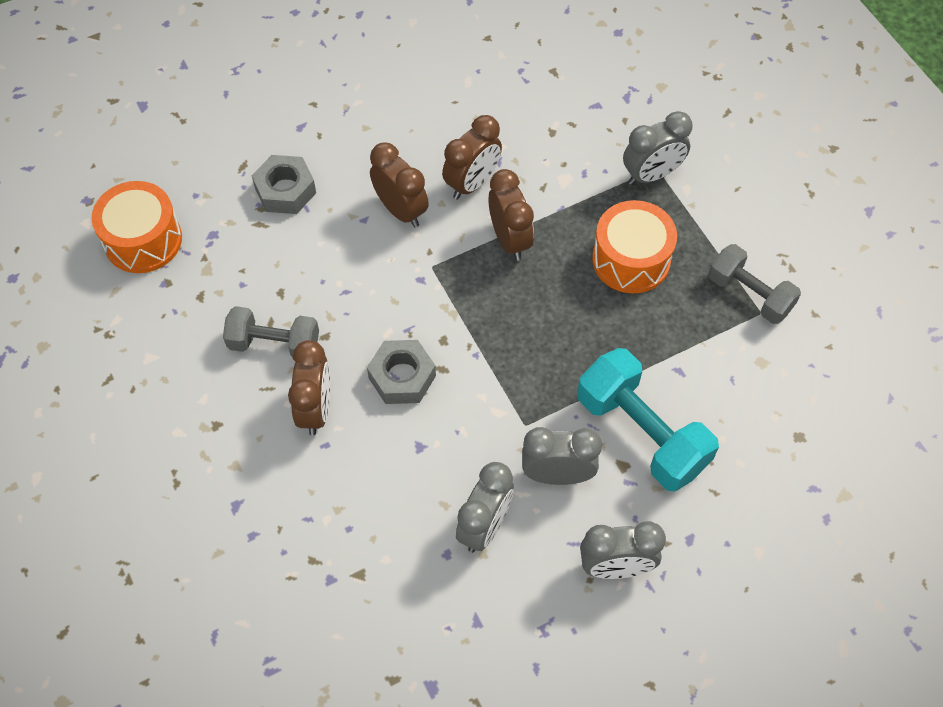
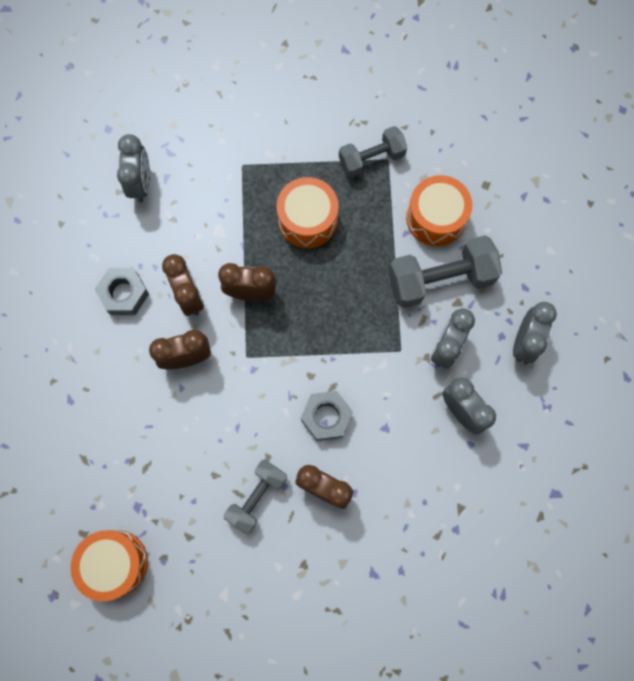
camera: 65 degrees left, 15 degrees up
grey nut [252,155,316,214] -> grey nut moved to [95,268,149,315]
turquoise dumbbell [577,348,719,492] -> grey dumbbell [389,235,502,308]
grey clock [623,111,693,185] -> grey clock moved to [117,134,150,203]
none -> orange drum [406,175,472,246]

